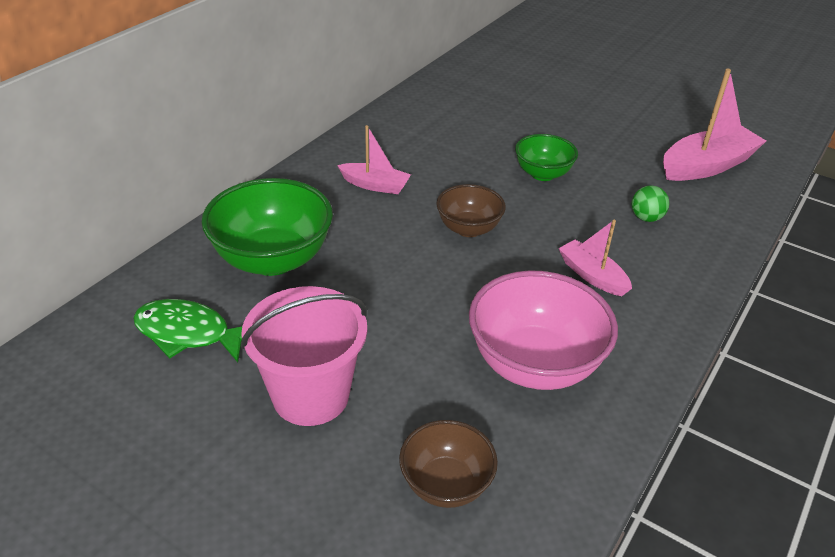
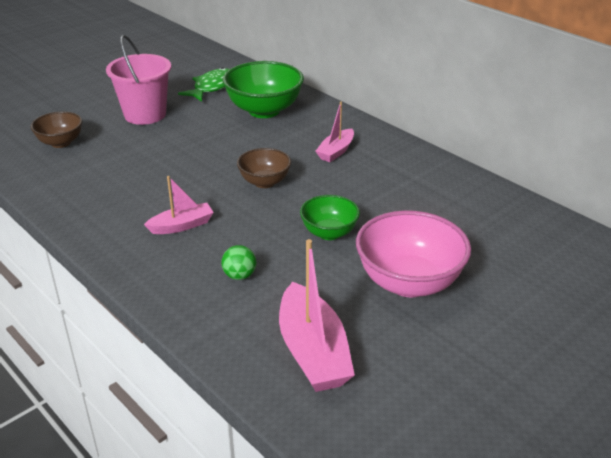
camera: 105 degrees right, 5 degrees down
pink bowl [469,270,618,390] -> pink bowl moved to [356,210,471,297]

